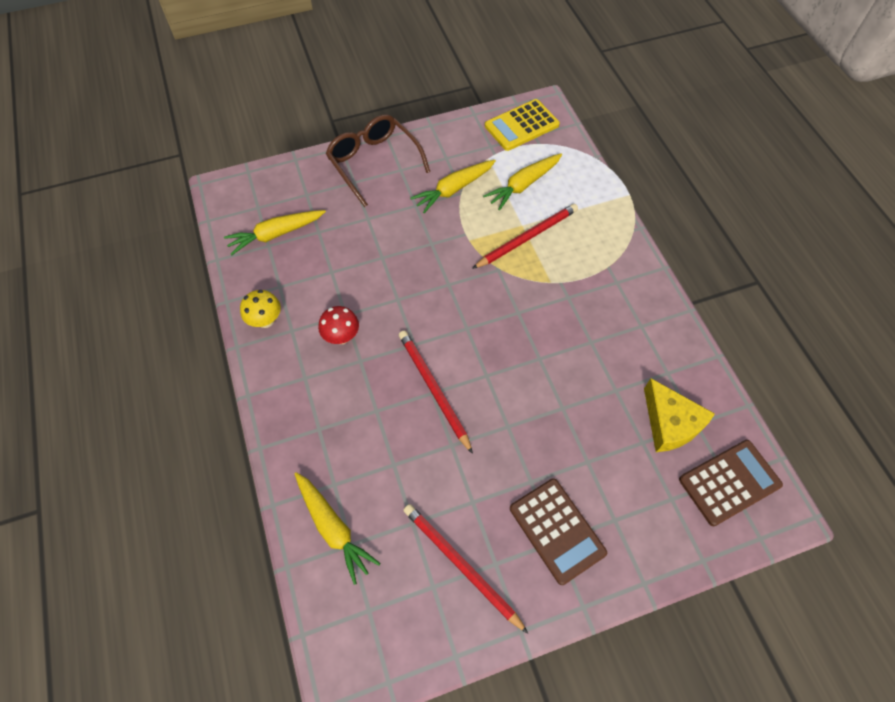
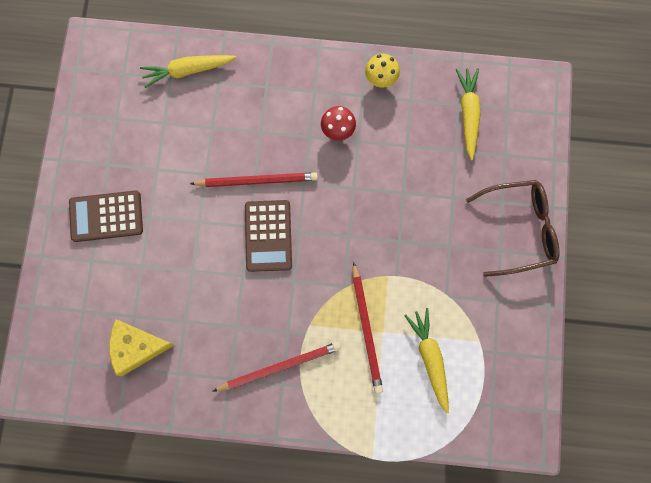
camera: 115 degrees right, 15 degrees up
red pencil [403,504,528,633] -> red pencil moved to [212,342,341,392]
yellow carrot [410,160,496,213] -> none
yellow calculator [485,99,560,151] -> none
brown calculator [679,440,783,526] -> brown calculator moved to [245,200,292,272]

